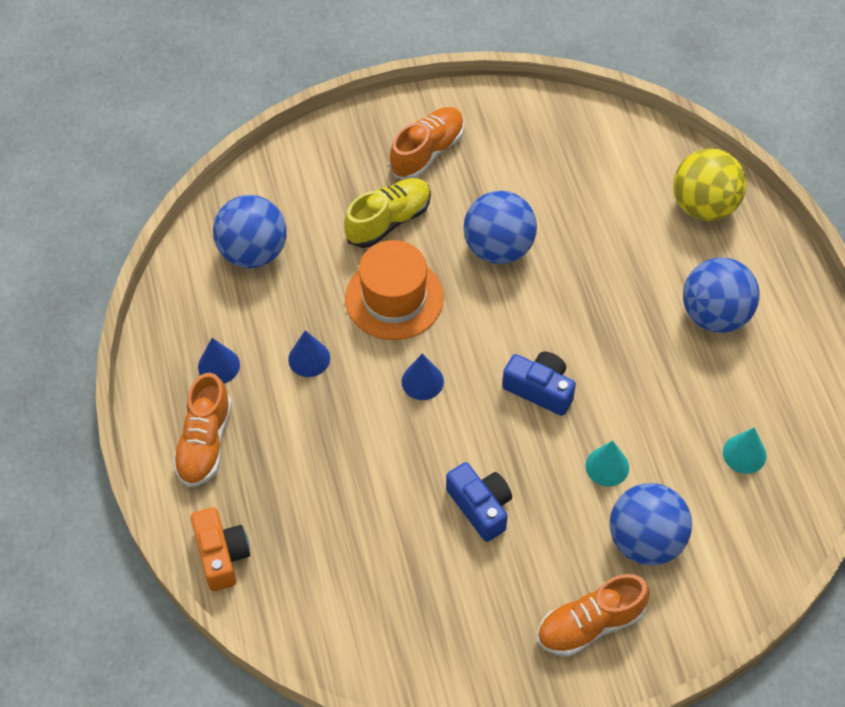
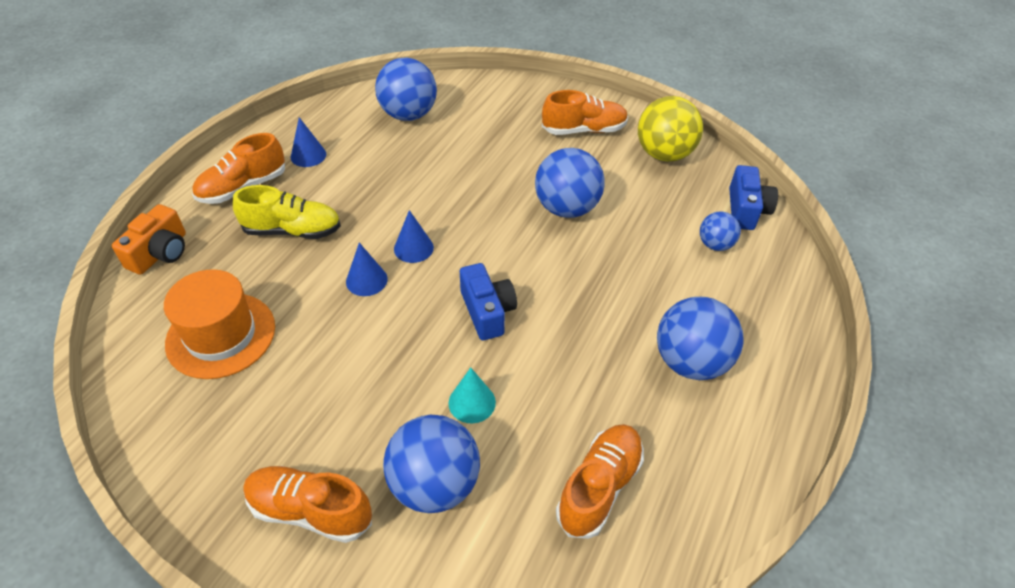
camera: 40 degrees right, 10 degrees down
blue cone [288,330,330,377] -> blue cone moved to [346,243,388,296]
yellow shoe [344,178,431,248] -> yellow shoe moved to [233,185,341,239]
orange hat [345,240,444,340] -> orange hat moved to [164,269,275,379]
blue camera [446,462,512,542] -> blue camera moved to [729,165,778,230]
yellow ball [673,148,746,221] -> yellow ball moved to [638,96,703,162]
turquoise cone [723,427,767,474] -> orange shoe [556,424,644,539]
none -> blue ball [700,212,741,251]

